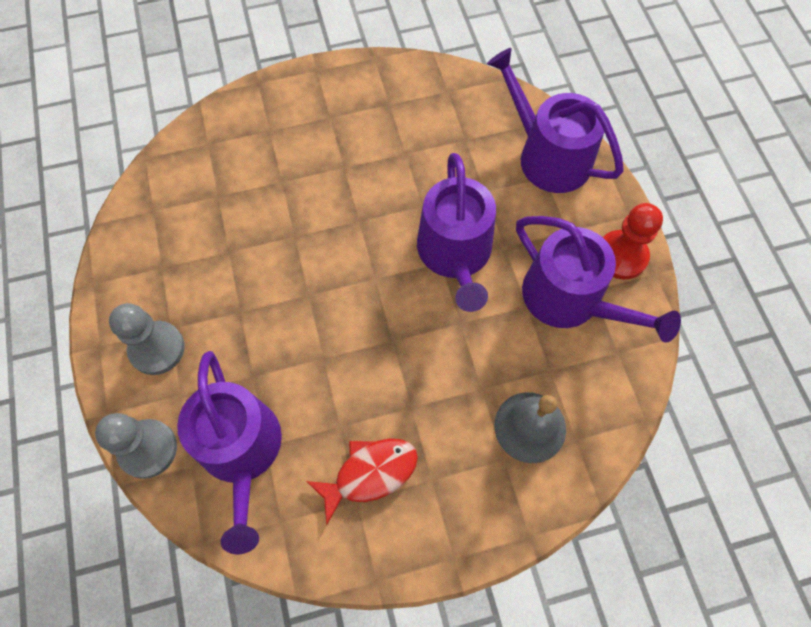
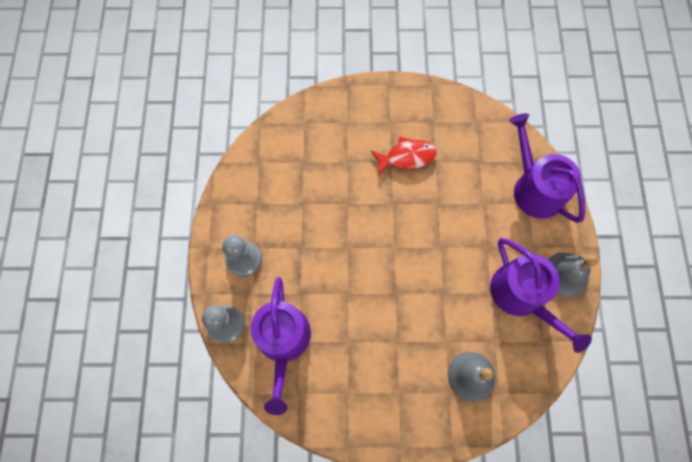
camera: 15 degrees right, 5 degrees up
red fish [306,438,418,525] -> red fish moved to [371,137,436,175]
purple watering can [417,153,496,312] -> none
red pawn [603,203,663,279] -> grey bell [548,253,598,297]

